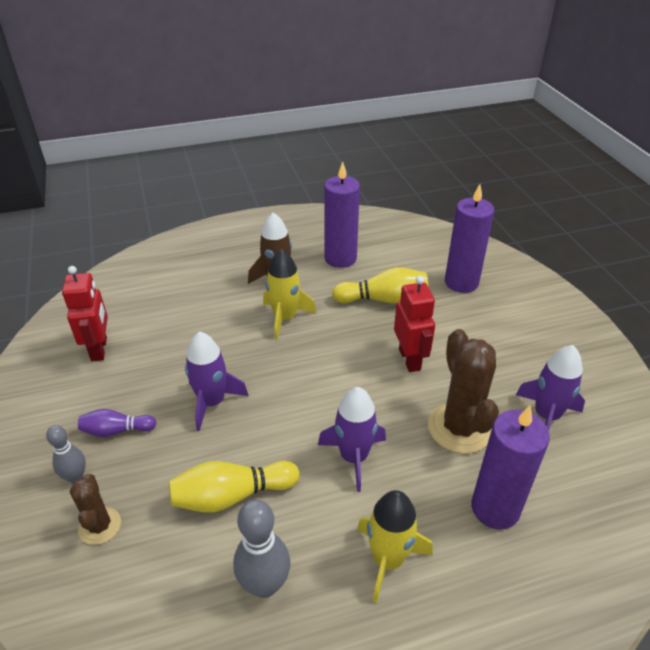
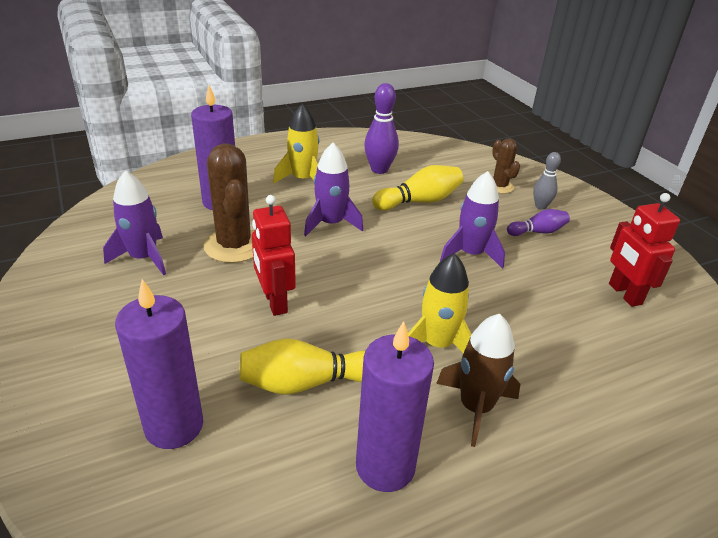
camera: 170 degrees right, 5 degrees down
grey bowling pin [233,500,291,598] -> purple bowling pin [364,83,399,174]

